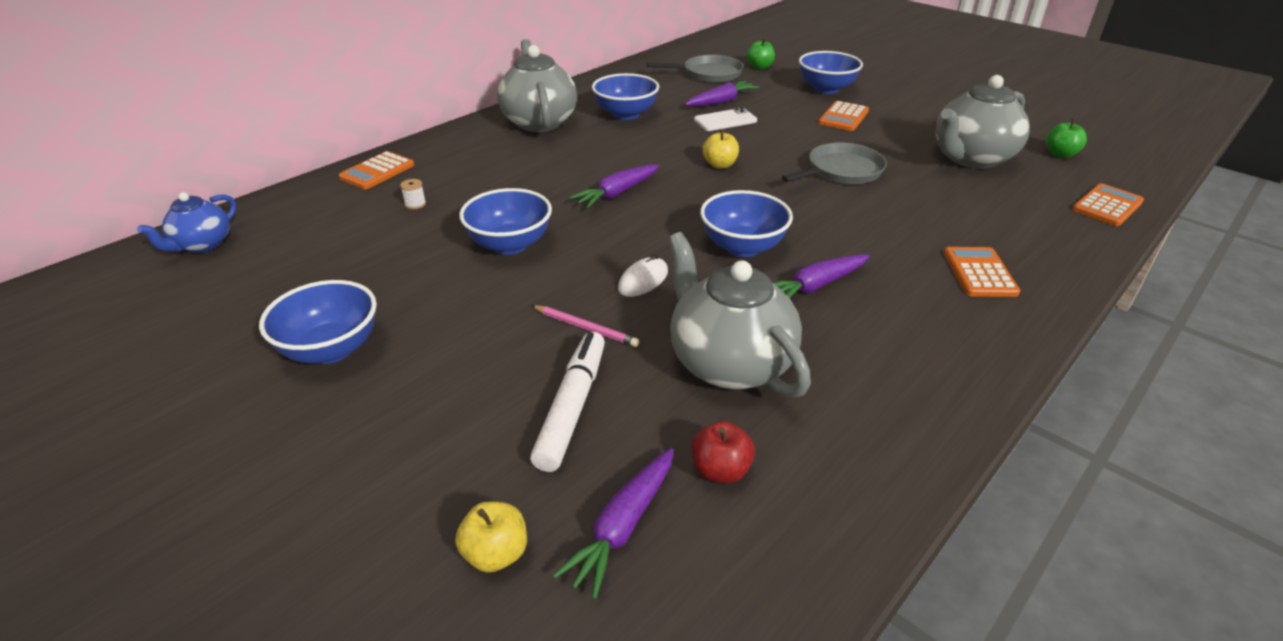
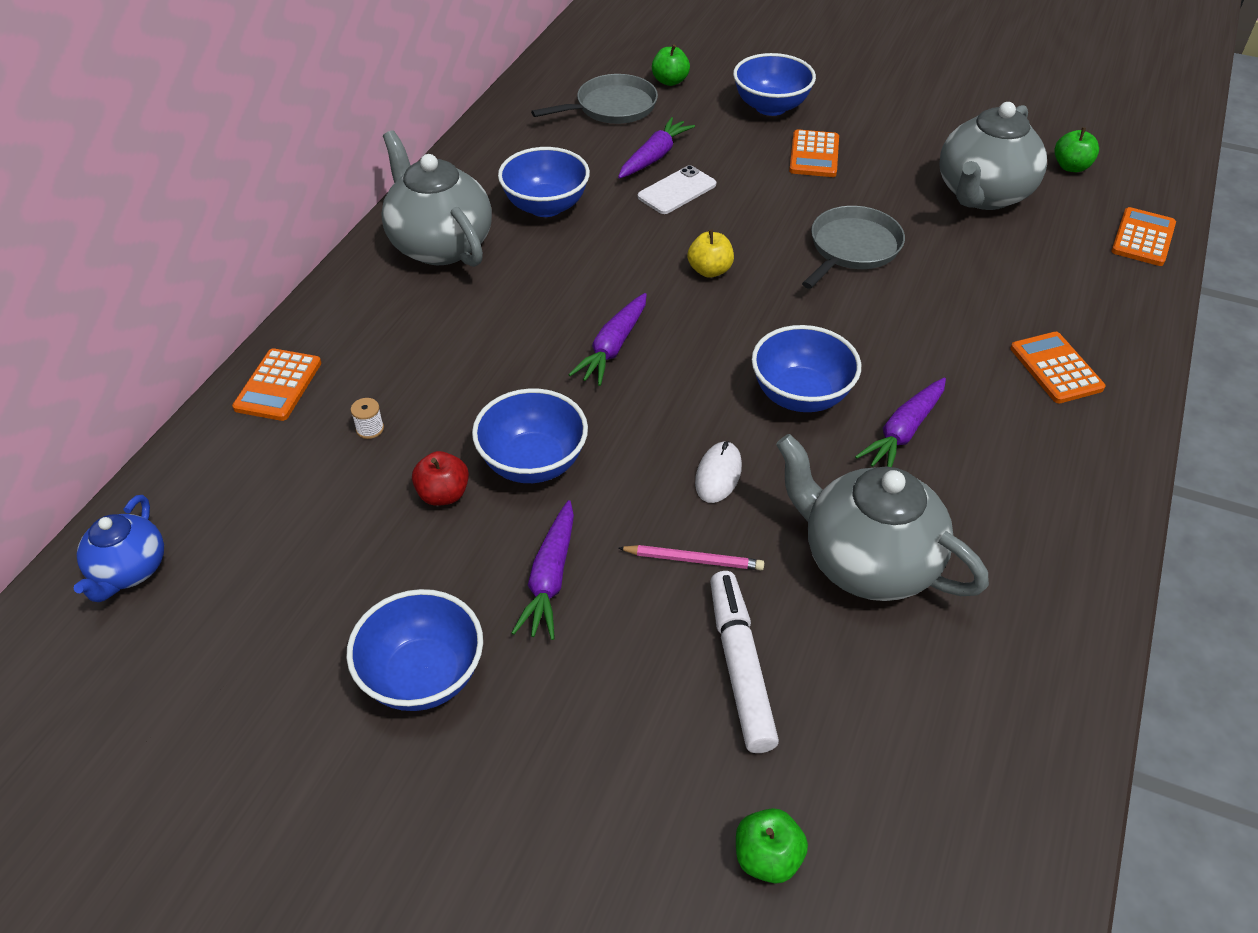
camera: 20 degrees left, 10 degrees up
yellow apple [455,501,527,573] -> green apple [736,808,808,884]
purple carrot [553,448,674,599] -> purple carrot moved to [512,500,574,640]
red apple [692,421,755,483] -> red apple moved to [412,451,469,506]

